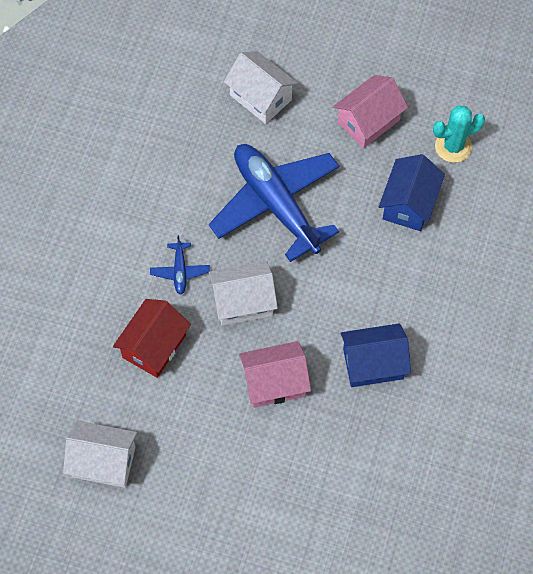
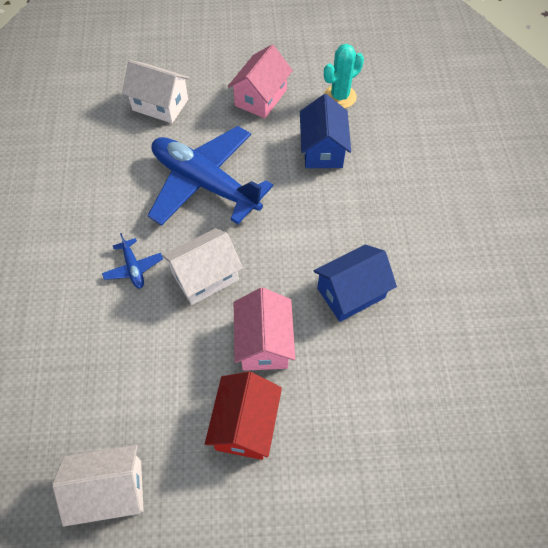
camera: 20 degrees left, 5 degrees down
red house [113,299,191,378] -> red house moved to [205,372,282,460]
pink house [239,341,311,408] -> pink house turned 60 degrees counterclockwise [234,288,295,371]

